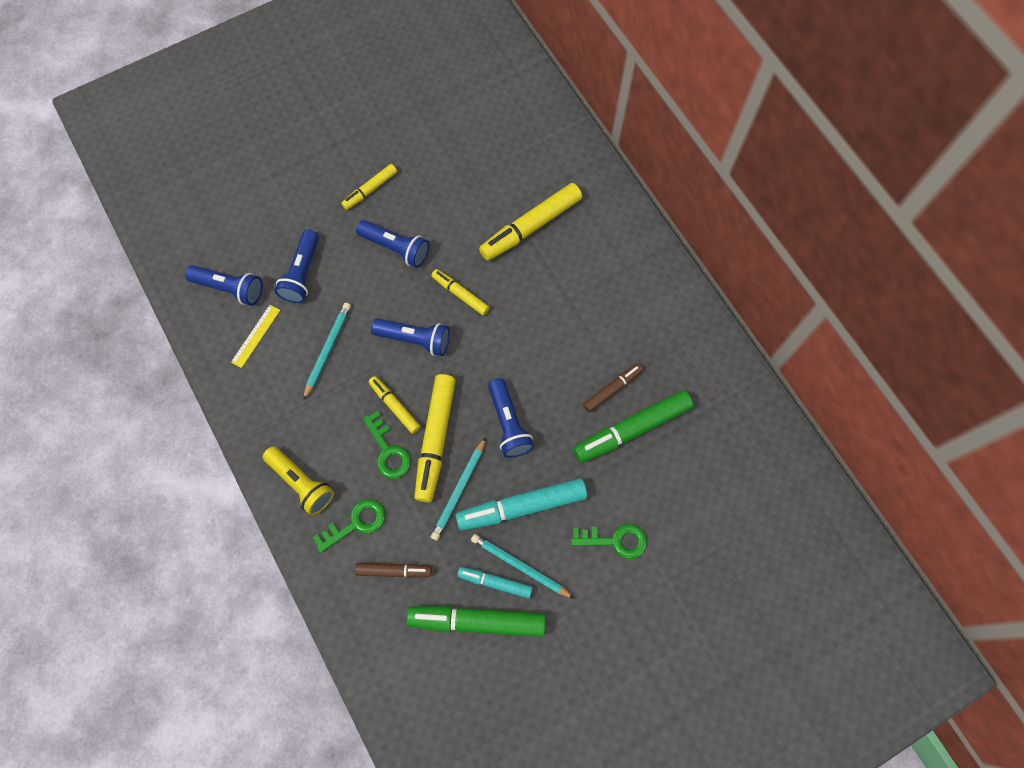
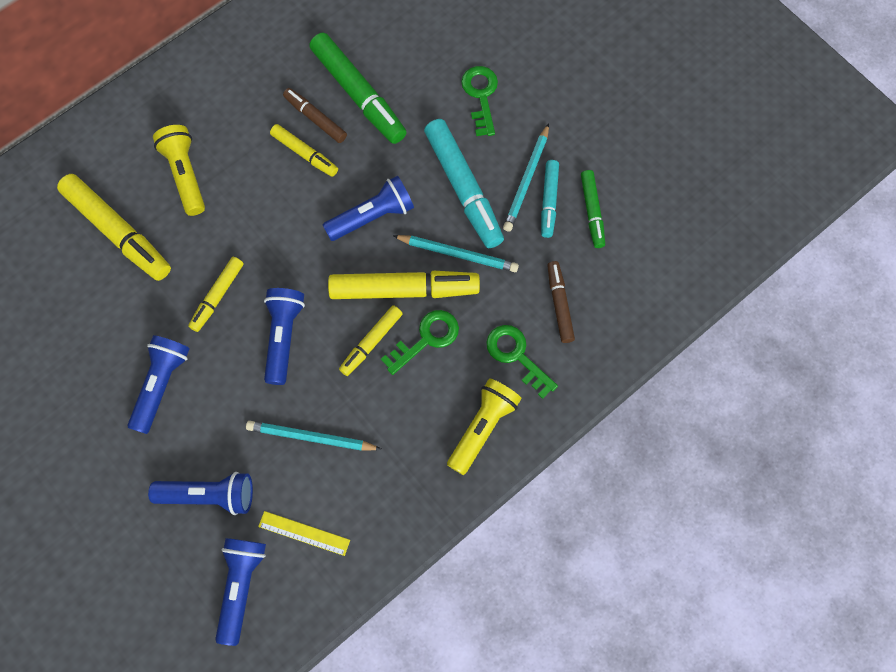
camera: 100 degrees left, 0 degrees up
yellow marker [341,164,397,210] -> yellow marker moved to [270,124,338,177]
green marker [406,606,546,637] -> green marker [581,170,605,248], size x0.56
none -> yellow flashlight [153,125,205,216]

